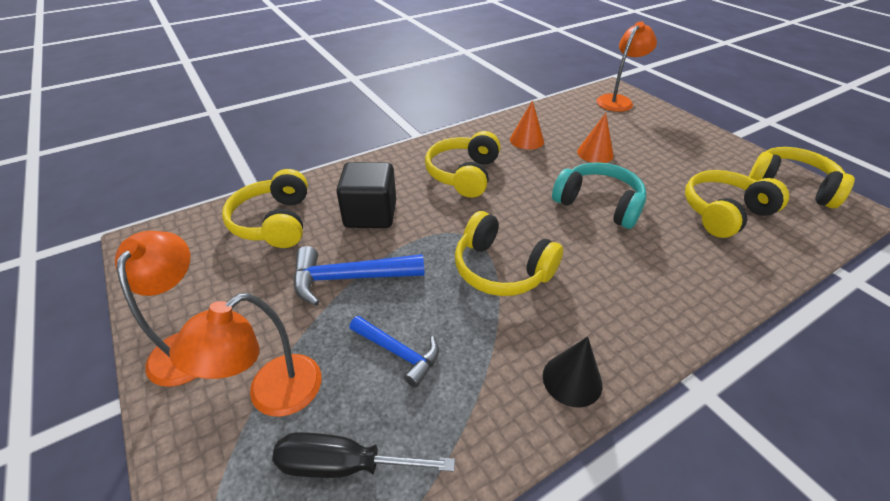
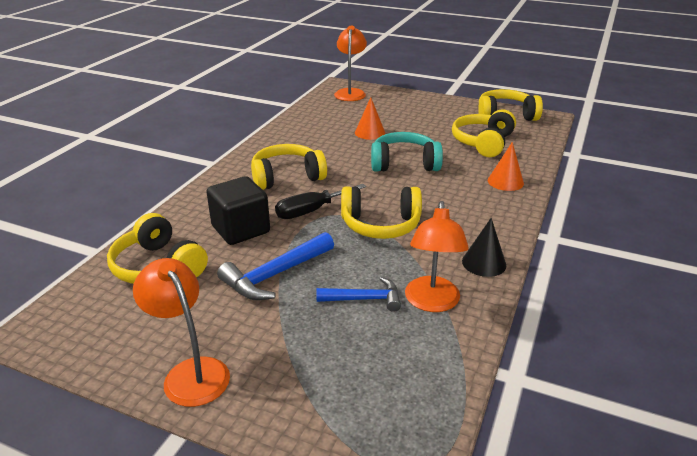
camera: 35 degrees left, 10 degrees down
orange lamp [169,293,322,417] -> orange lamp moved to [405,201,469,312]
black screwdriver [272,432,455,478] -> black screwdriver moved to [275,184,366,219]
yellow headphones [425,131,501,198] -> yellow headphones turned 90 degrees clockwise [251,144,327,190]
orange cone [510,100,544,150] -> orange cone moved to [488,142,524,191]

